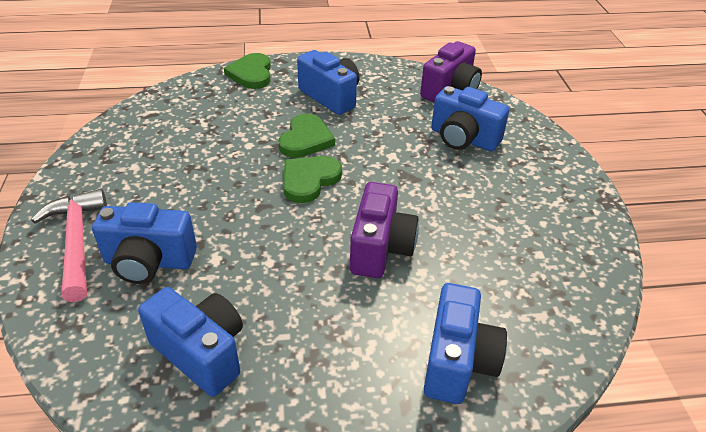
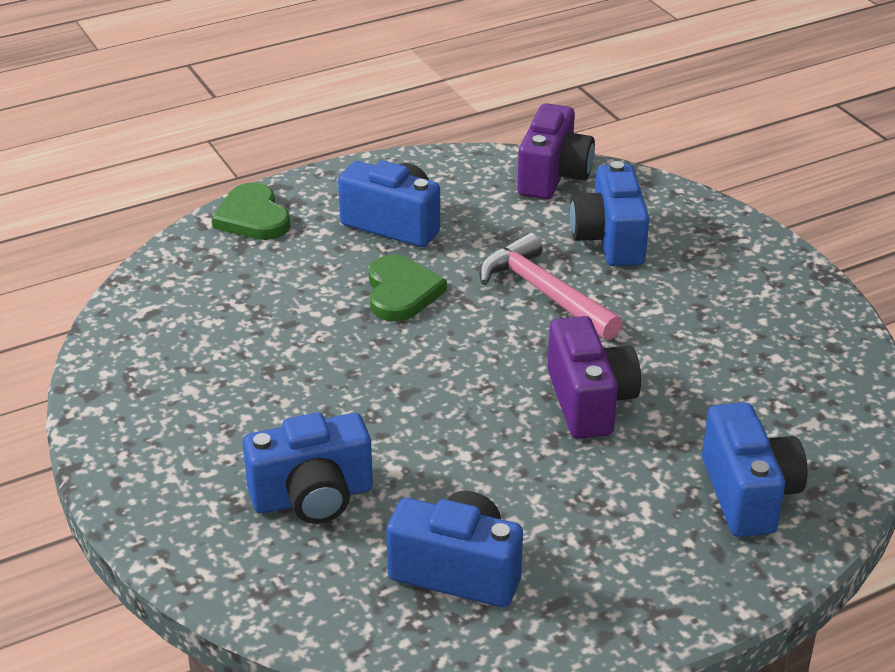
camera: 20 degrees left, 5 degrees down
pink hammer [31,189,107,302] -> pink hammer moved to [479,232,623,340]
green heart [283,156,342,203] -> none
blue camera [431,86,510,151] -> blue camera turned 75 degrees clockwise [570,161,649,266]

